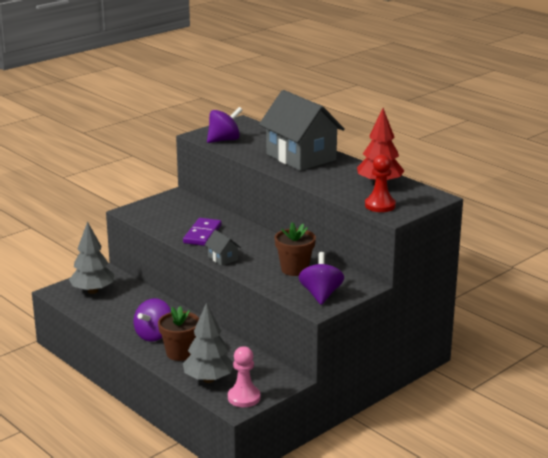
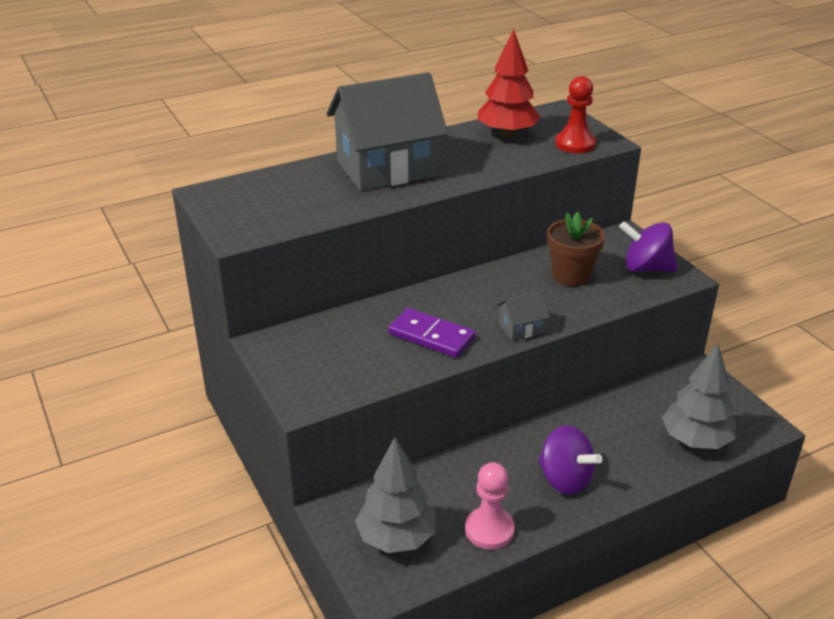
camera: 75 degrees left, 10 degrees up
brown flower pot [158,306,199,361] -> none
purple spinning top [207,107,243,143] -> none
pink pawn [228,346,261,407] -> pink pawn moved to [465,462,515,550]

